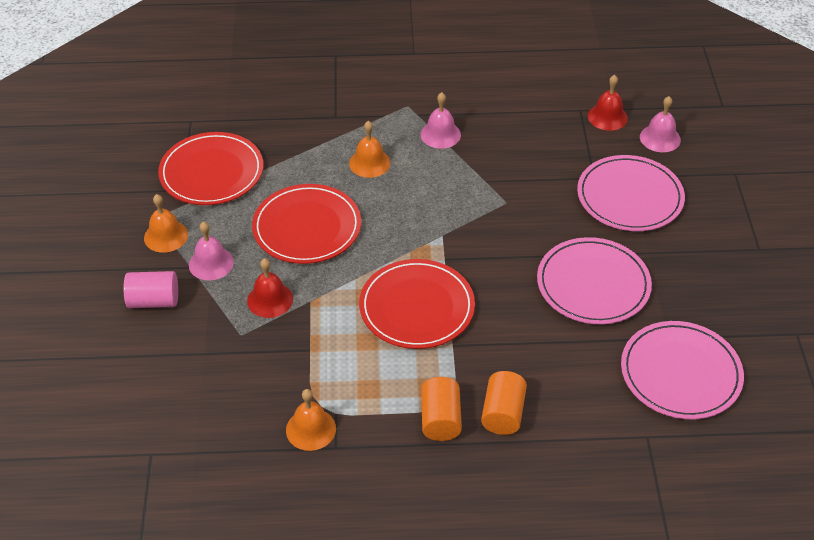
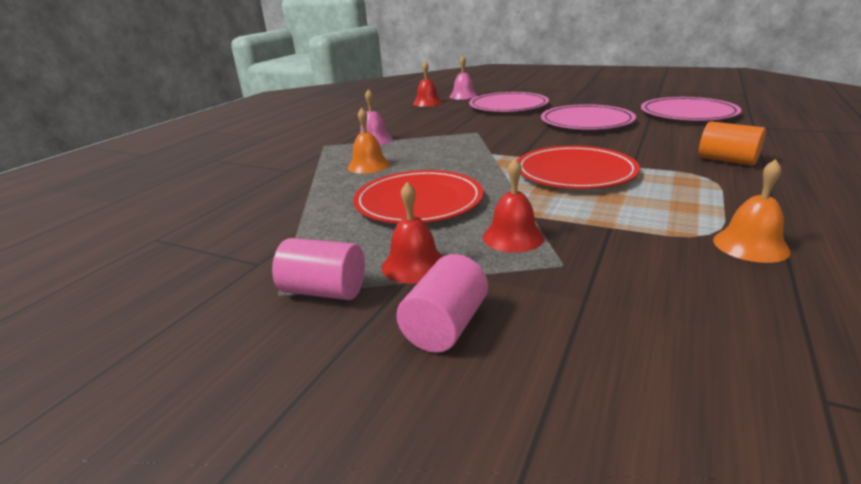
camera: 60 degrees left, 20 degrees down
orange bell [144,194,188,253] -> pink cylinder [272,238,365,300]
red plate [158,132,263,205] -> none
pink bell [189,221,234,280] -> red bell [382,182,443,284]
orange cylinder [421,377,462,441] -> none

